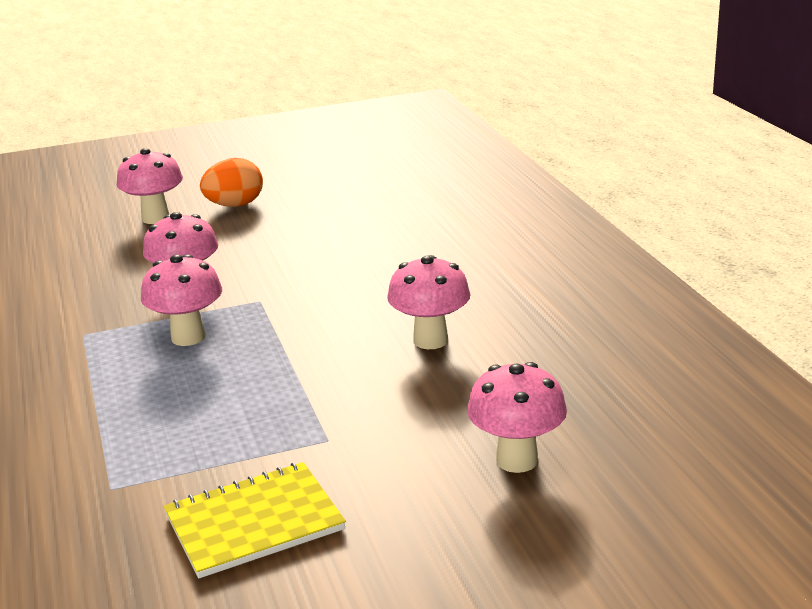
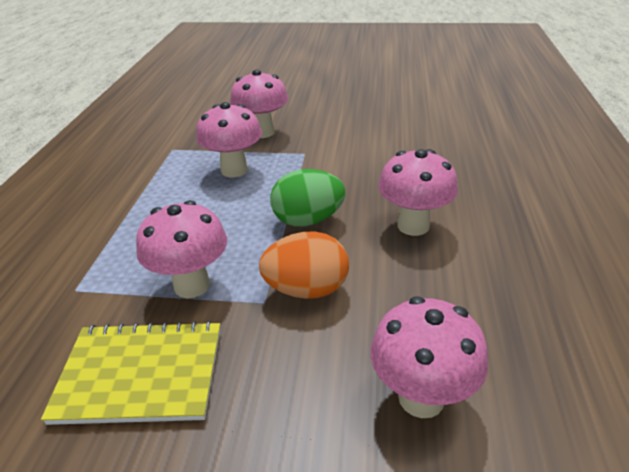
camera: 25 degrees right, 10 degrees up
pink mushroom [117,148,183,224] -> pink mushroom moved to [136,200,227,298]
orange egg [200,158,263,207] -> orange egg moved to [259,232,349,299]
none -> green egg [270,169,345,227]

